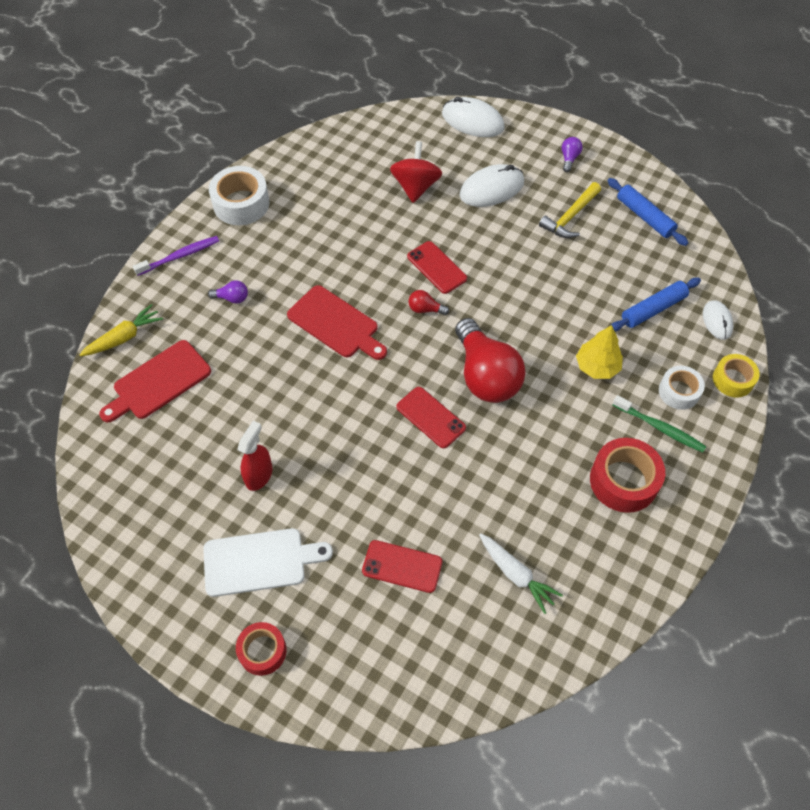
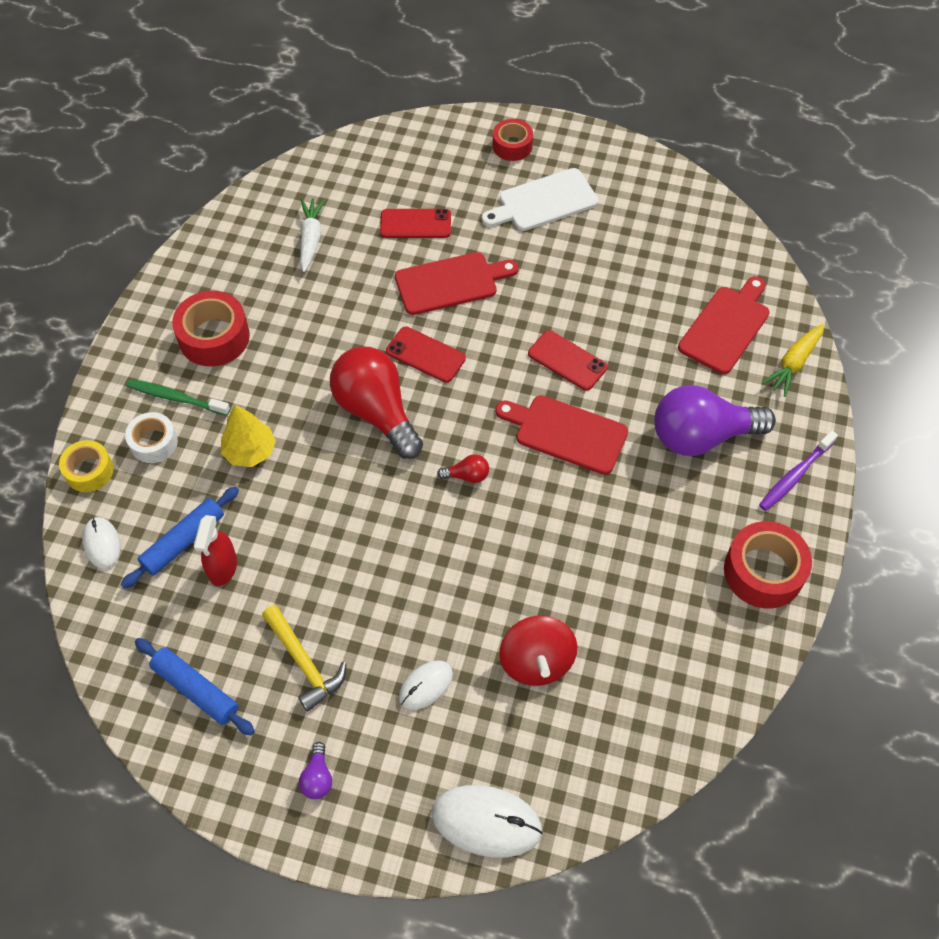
camera: 165 degrees right, 0 degrees up
purple light bulb [208,280,248,304] -> purple light bulb [654,385,776,456], size x2.47
white tape [209,166,270,225] -> red tape [724,521,812,609]
red spray bottle [237,421,272,491] -> red spray bottle moved to [194,515,237,586]
red phone [407,241,467,294] -> red phone moved to [528,330,608,391]
white mouse [459,164,524,207] -> white mouse [399,660,453,710], size x0.60
white carrot [479,533,563,614] -> white carrot turned 60 degrees clockwise [300,199,325,272]
yellow hammer [539,182,601,238] -> yellow hammer turned 120 degrees clockwise [262,605,346,712]
none -> red cutting board [395,252,519,315]

